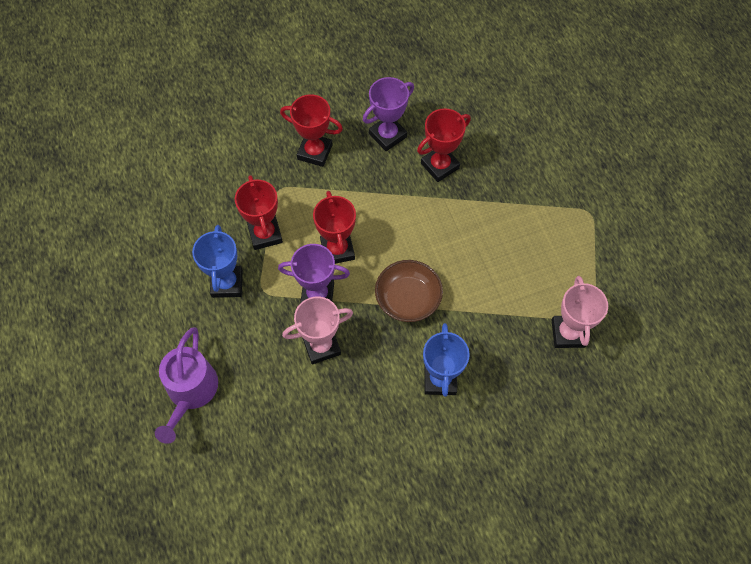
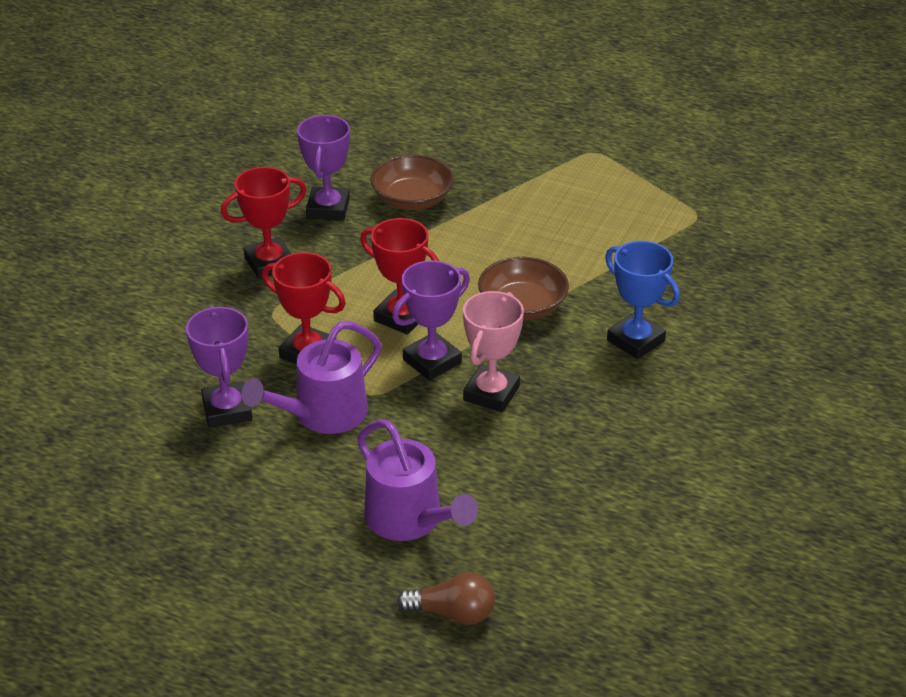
camera: 45 degrees left, 25 degrees down
blue trophy [192,225,243,298] -> purple watering can [242,321,382,434]
red trophy [417,108,471,182] -> brown bowl [371,155,454,210]
pink trophy [552,276,608,348] -> none
none -> purple trophy [186,306,252,428]
none -> brown light bulb [397,572,495,625]

